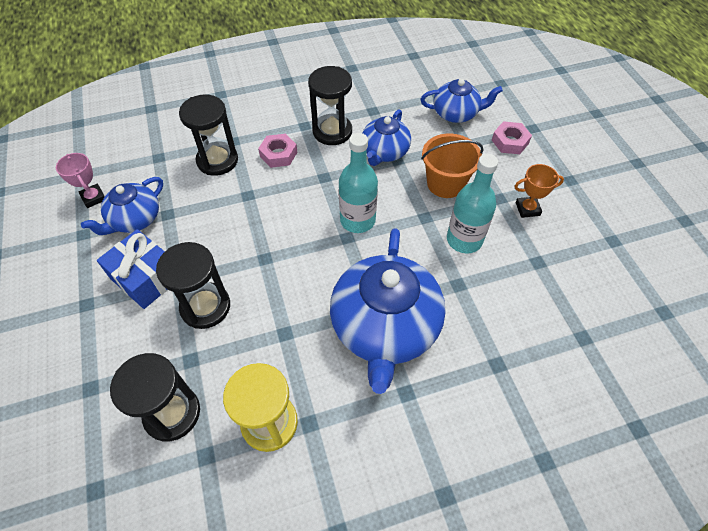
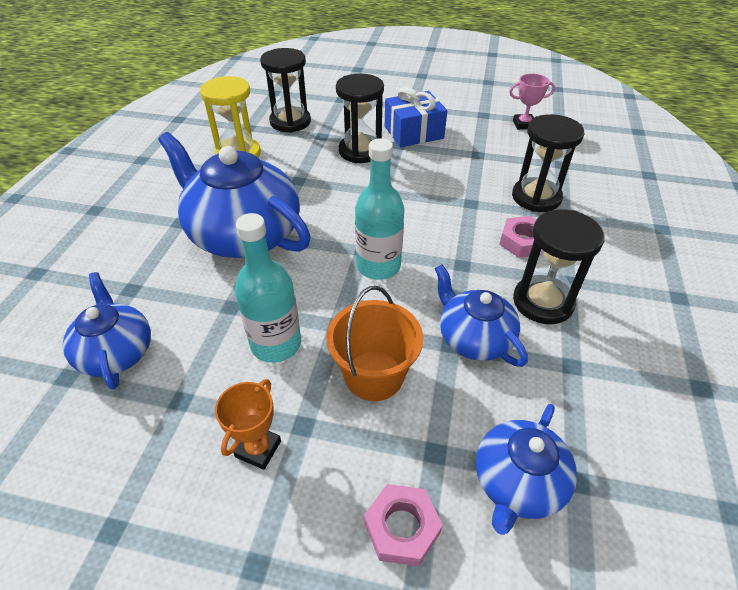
camera: 120 degrees right, 10 degrees down
blue teapot [81,177,163,235] -> blue teapot moved to [63,272,151,390]

